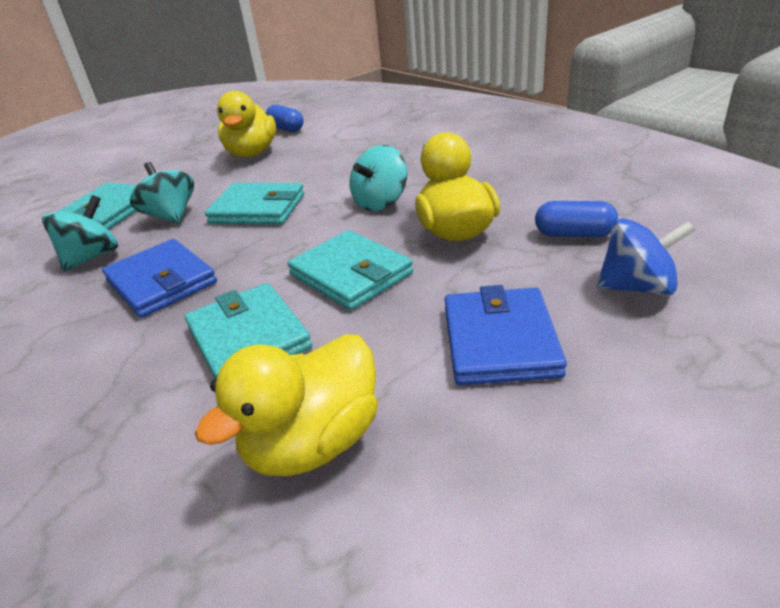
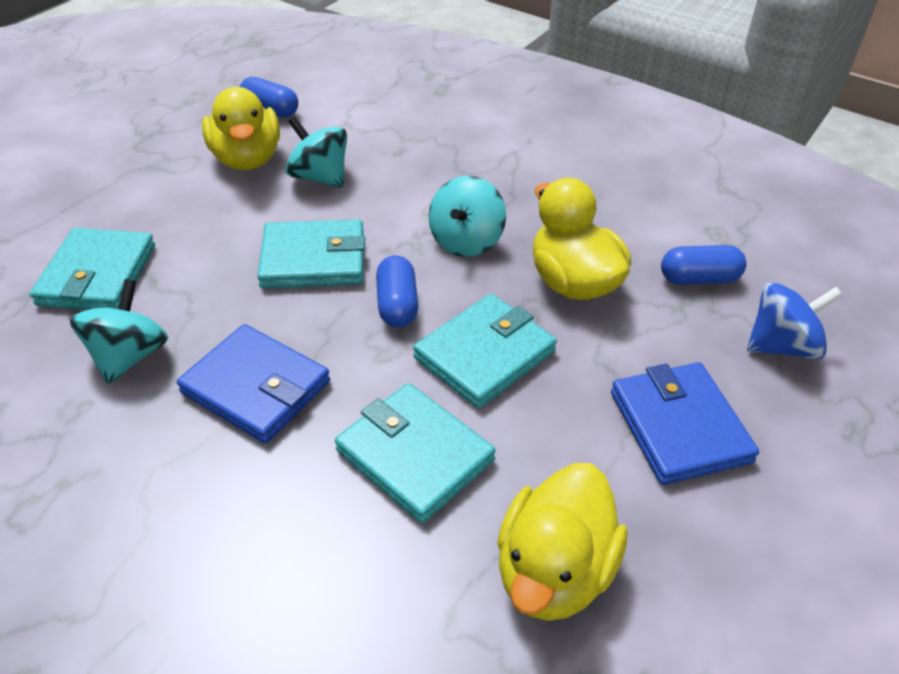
camera: 20 degrees left, 10 degrees up
turquoise spinning top [130,162,194,224] -> turquoise spinning top moved to [285,117,347,188]
turquoise wallet [288,230,413,310] -> turquoise wallet turned 75 degrees counterclockwise [413,294,557,408]
none -> blue capsule [376,255,418,327]

